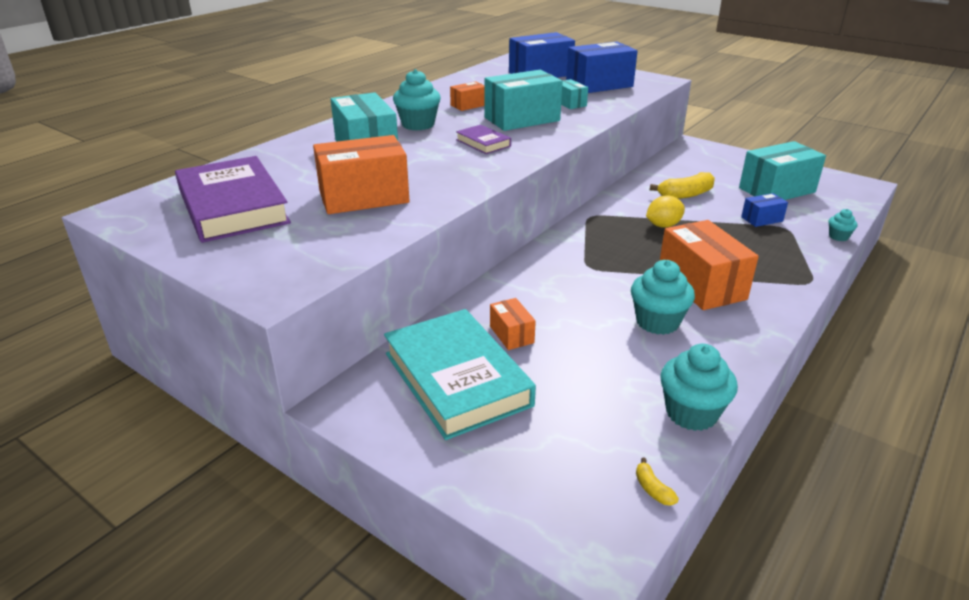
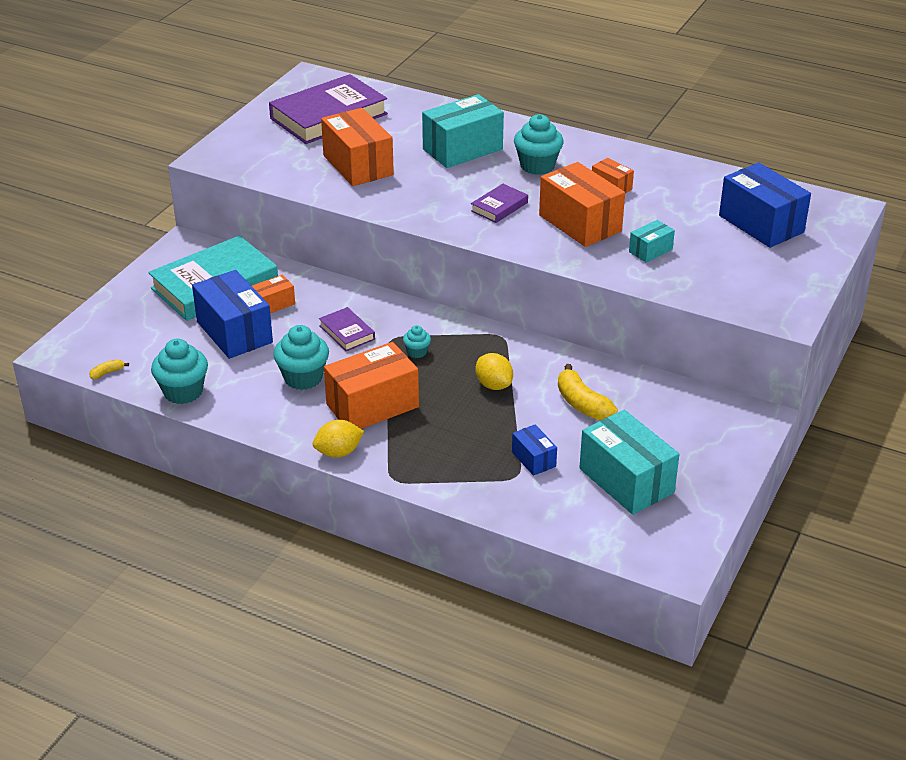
camera: 80 degrees right, 5 degrees up
turquoise box [485,70,563,131] -> orange box [539,162,625,247]
blue box [566,42,638,93] -> blue box moved to [192,270,273,359]
turquoise cupcake [829,209,857,241] -> turquoise cupcake moved to [403,325,431,358]
none -> yellow lemon [313,420,364,457]
none -> purple book [319,307,375,351]

